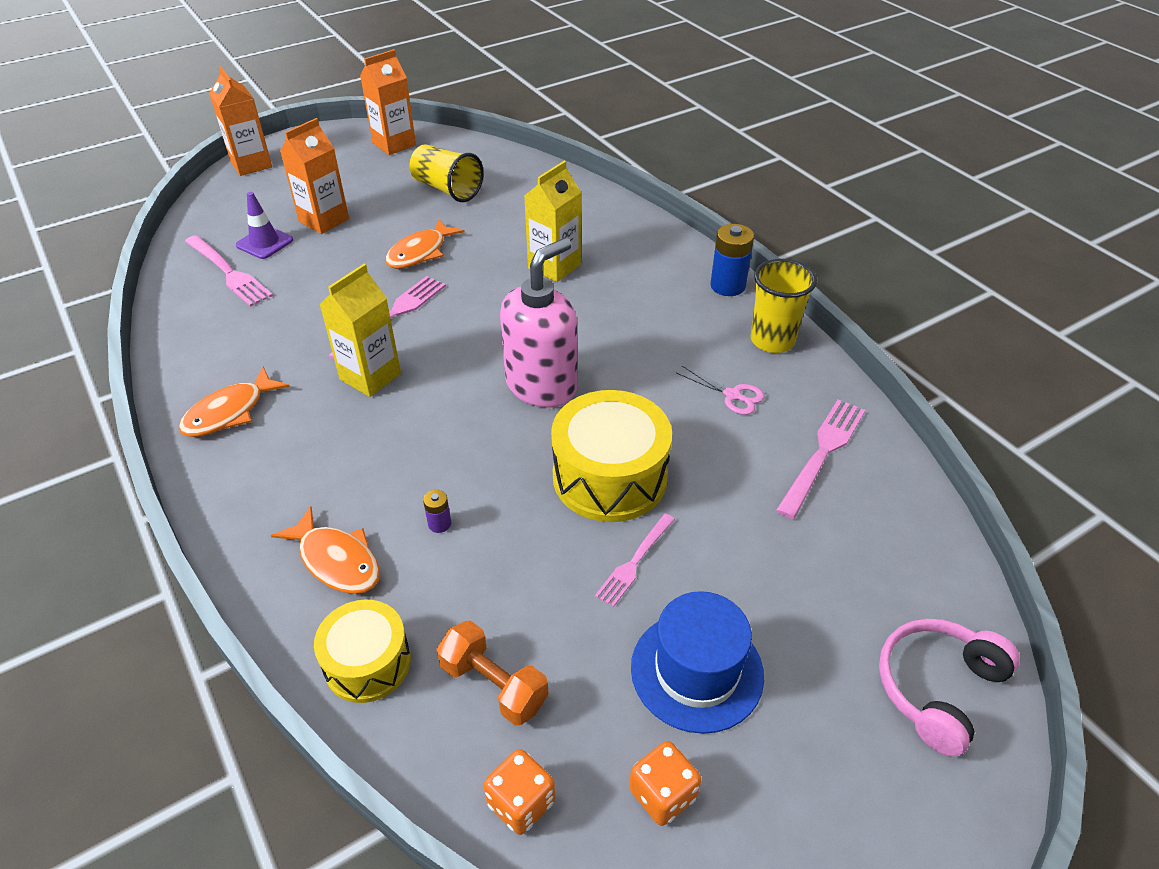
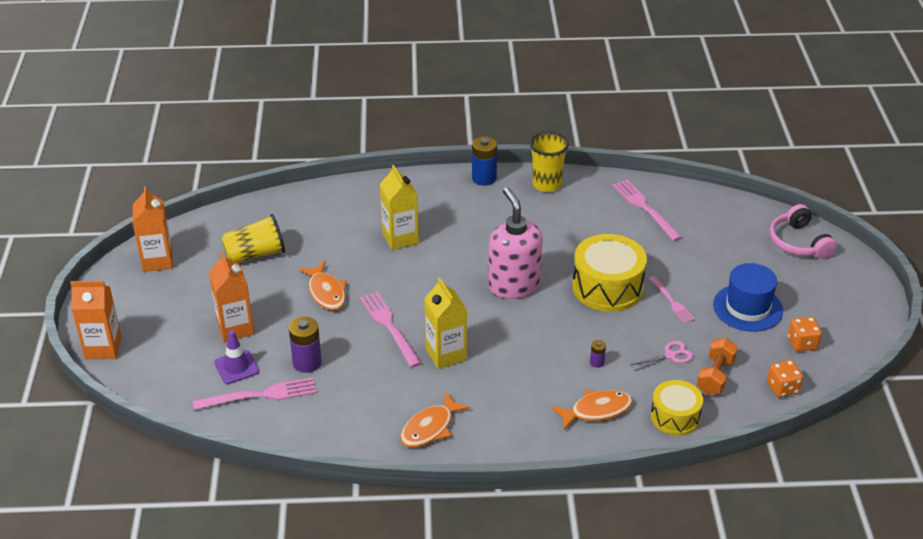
camera: 60 degrees left, 5 degrees down
orange fish [178,366,290,437] -> orange fish turned 60 degrees clockwise [400,392,470,447]
orange dumbbell [436,620,548,725] -> orange dumbbell turned 45 degrees counterclockwise [697,338,738,395]
pink scissors [676,366,764,415] -> pink scissors moved to [630,341,693,371]
none -> purple battery [289,317,322,373]

